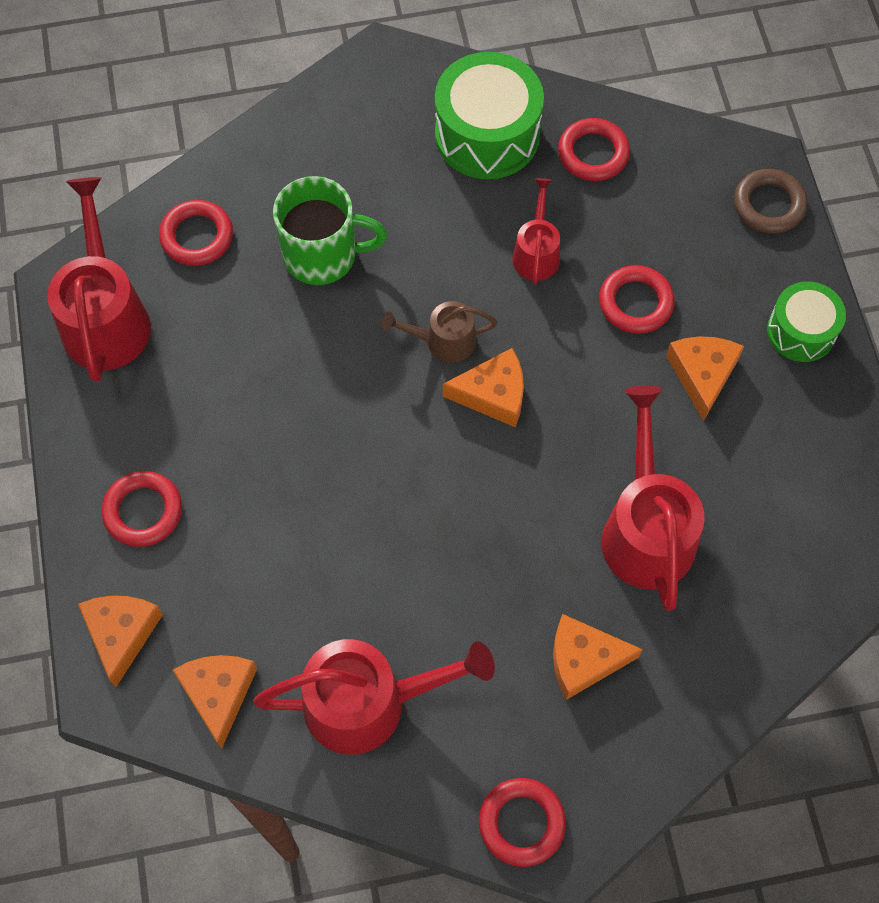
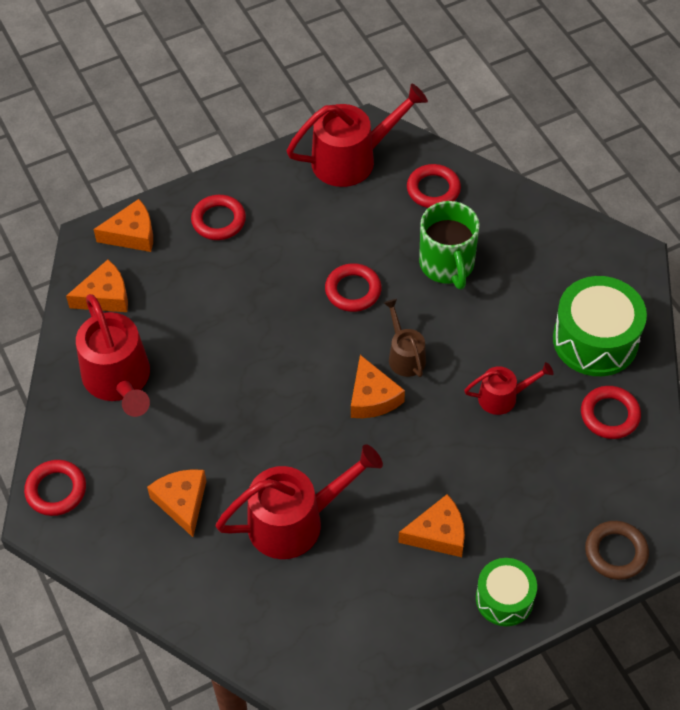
camera: 75 degrees right, 10 degrees down
red ring [599,265,675,334] -> red ring moved to [325,263,381,312]

